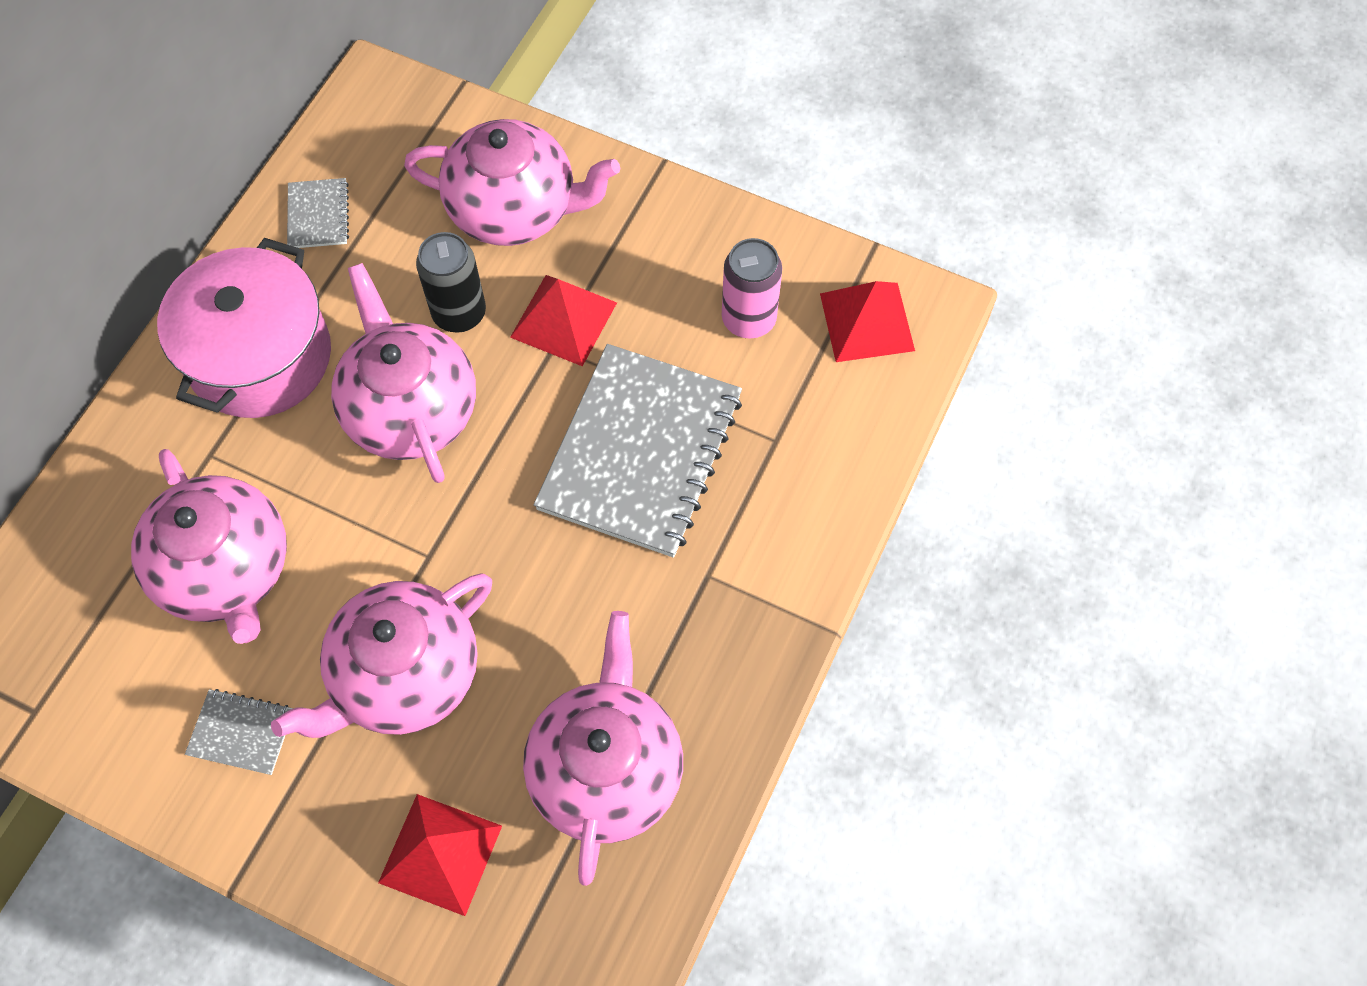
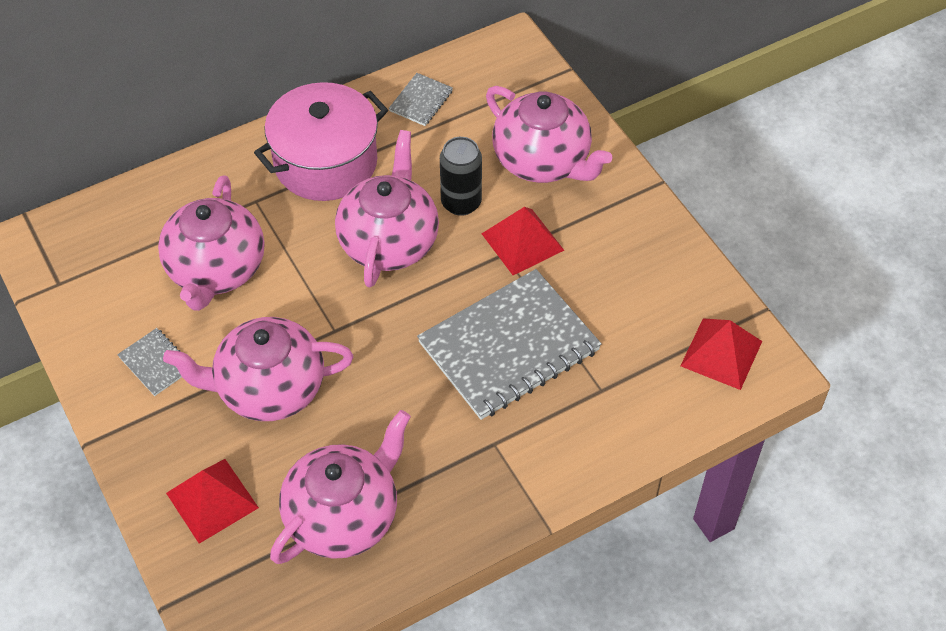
camera: 35 degrees right, 10 degrees down
pink can [722,238,782,339] -> none

